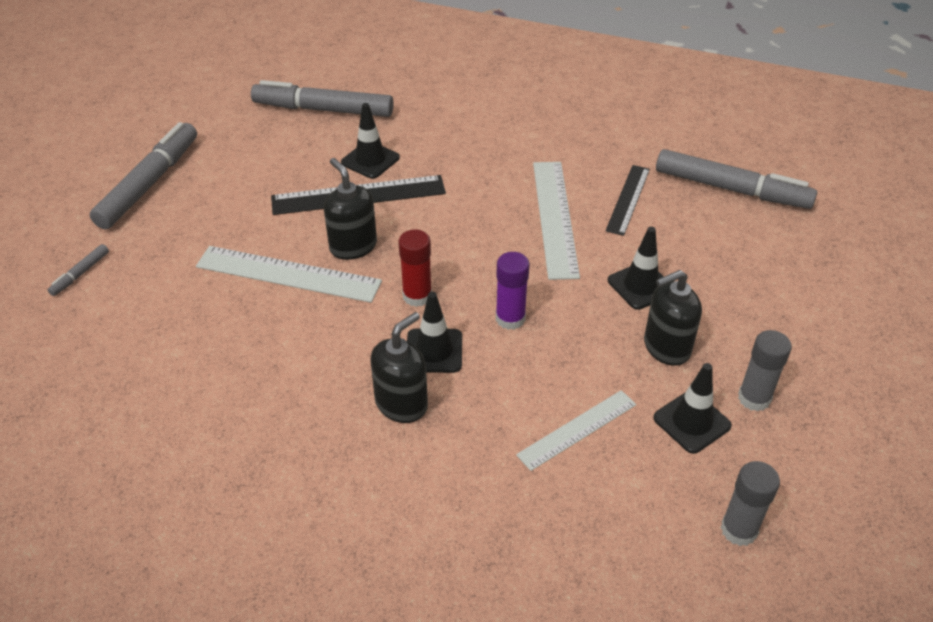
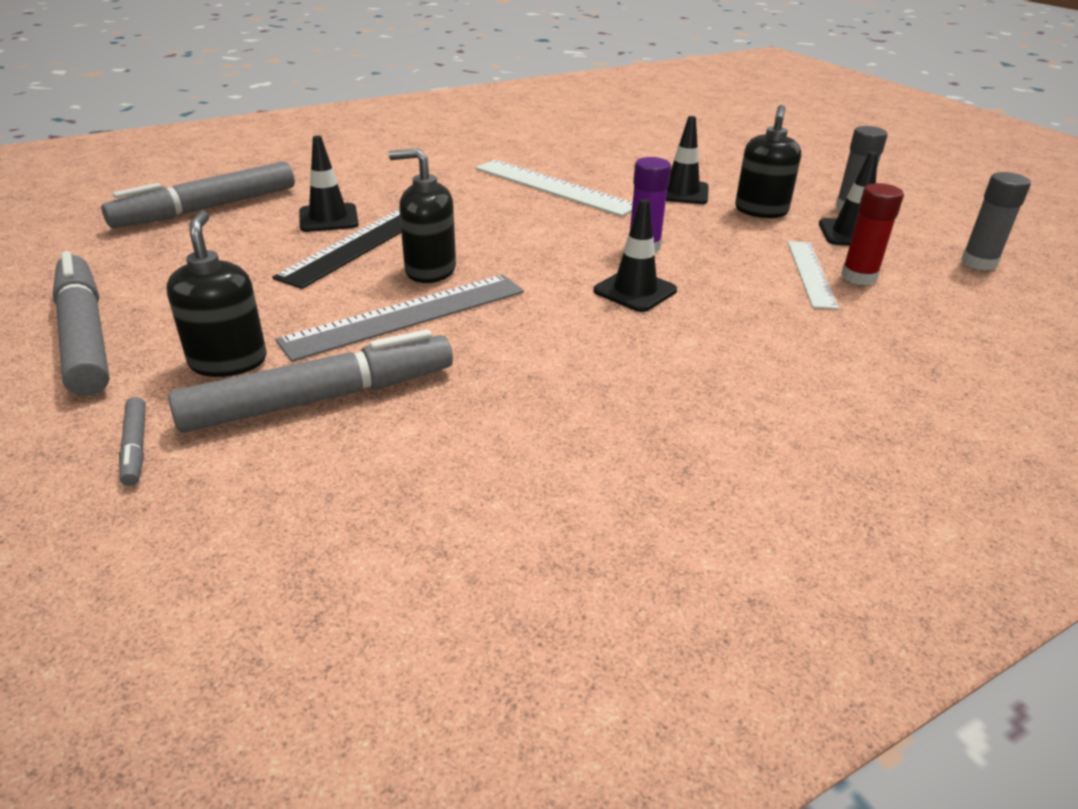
camera: 50 degrees left, 10 degrees down
white ruler [196,246,382,303] -> grey ruler [276,275,524,362]
black soap dispenser [370,312,428,423] -> black soap dispenser moved to [166,211,267,377]
red glue stick [398,230,432,307] -> red glue stick moved to [841,183,904,285]
black ruler [605,165,650,236] -> none
grey marker [656,149,817,209] -> grey marker moved to [168,329,453,433]

